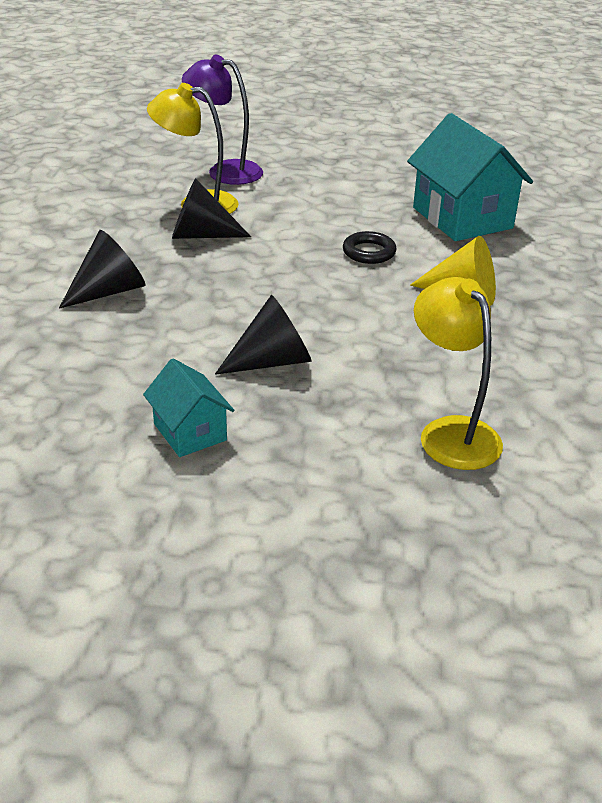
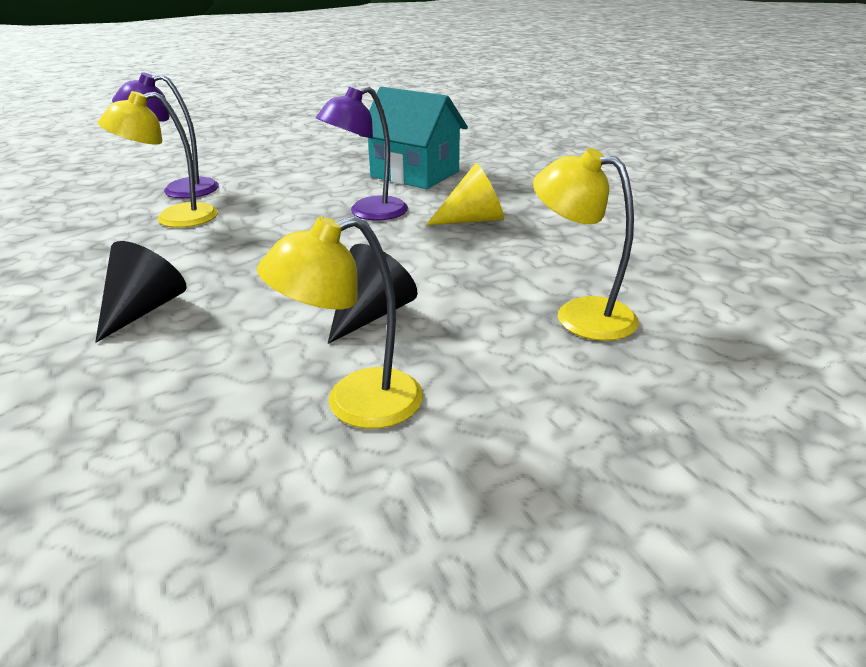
camera: 30 degrees left, 5 degrees down
turquoise house [143,358,234,457] -> yellow lamp [257,216,423,429]
black cone [172,178,251,239] -> none
black ring [343,231,397,264] -> purple lamp [316,87,408,220]

